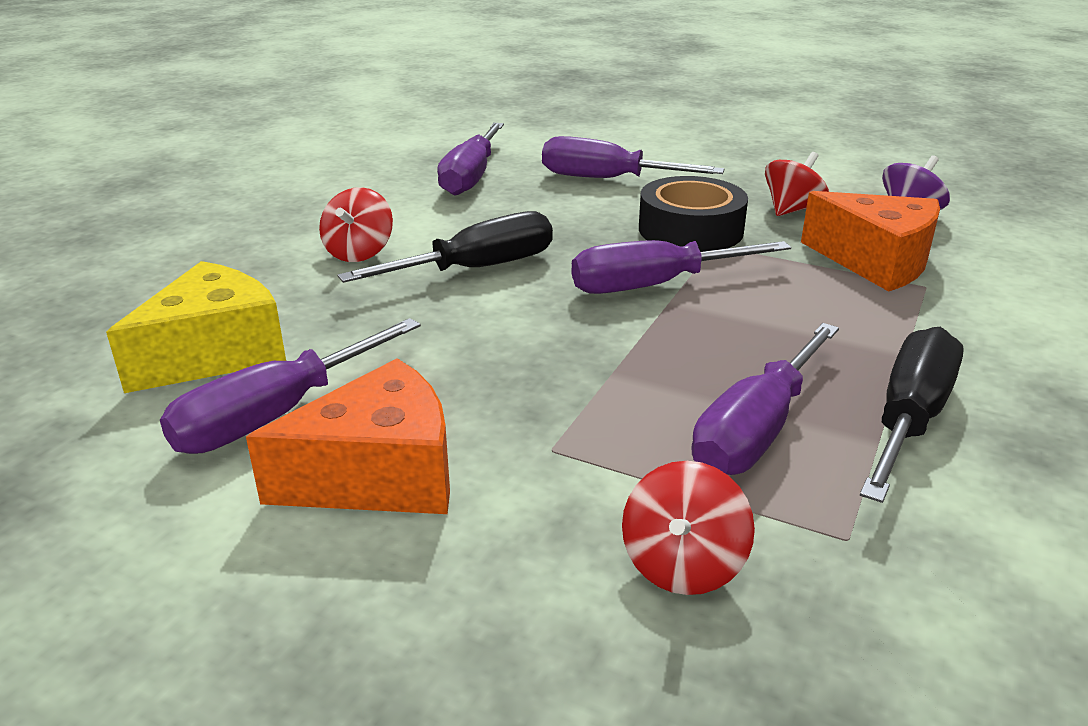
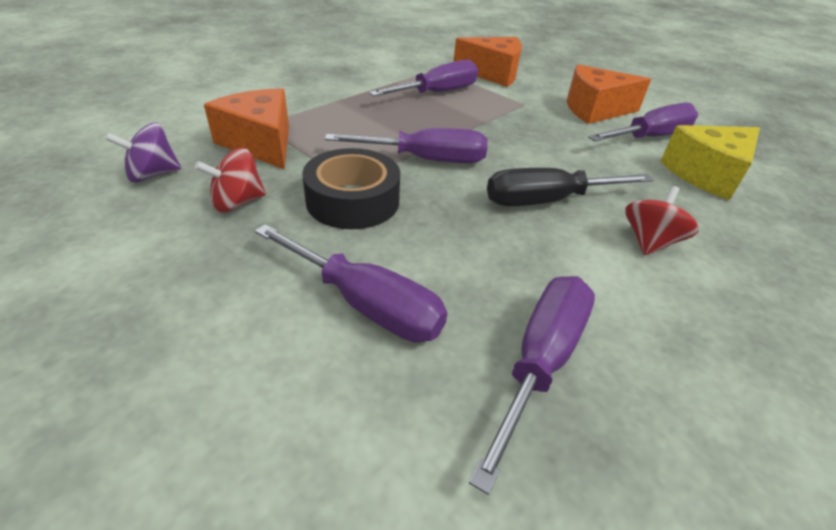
camera: 165 degrees left, 10 degrees up
red spinning top [622,461,755,595] -> orange cheese [453,37,522,87]
black screwdriver [860,327,964,503] -> none

